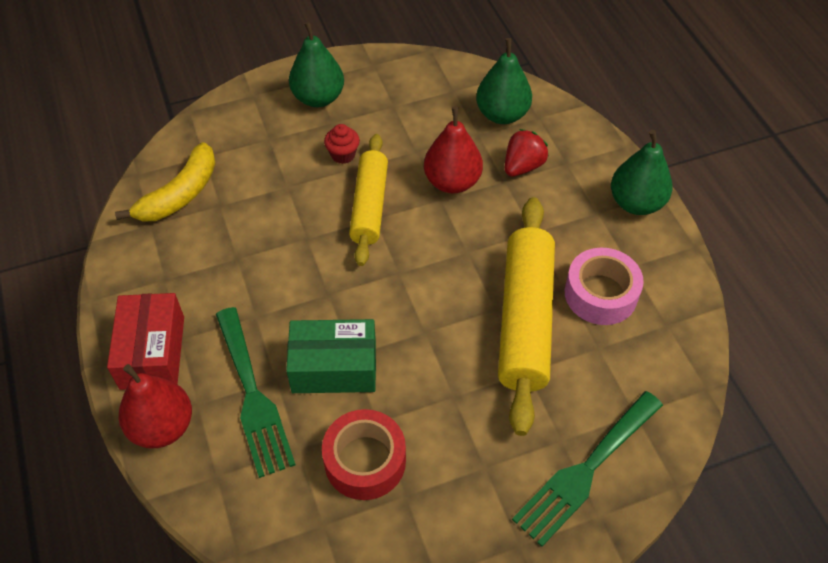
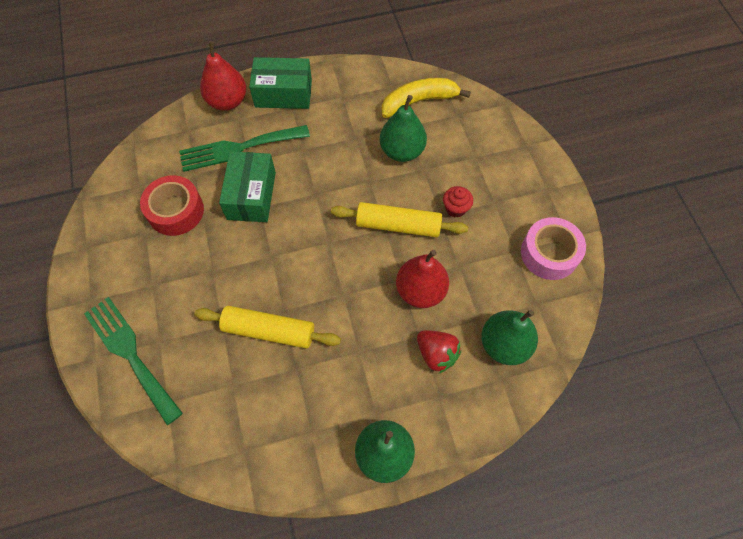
camera: 95 degrees right, 10 degrees up
red box [107,293,184,390] -> green box [249,57,312,109]
yellow banana [115,142,216,222] -> yellow banana turned 120 degrees clockwise [382,78,471,118]
green pear [289,22,344,107] -> green pear moved to [380,95,427,162]
yellow rolling pin [498,197,555,436] -> yellow rolling pin [194,306,341,349], size x0.66
pink tape [565,248,644,325] -> pink tape moved to [521,217,586,280]

